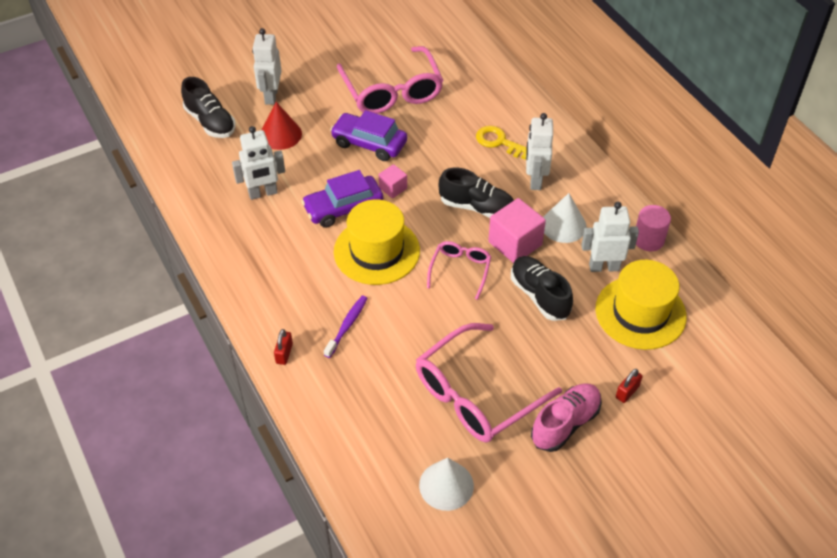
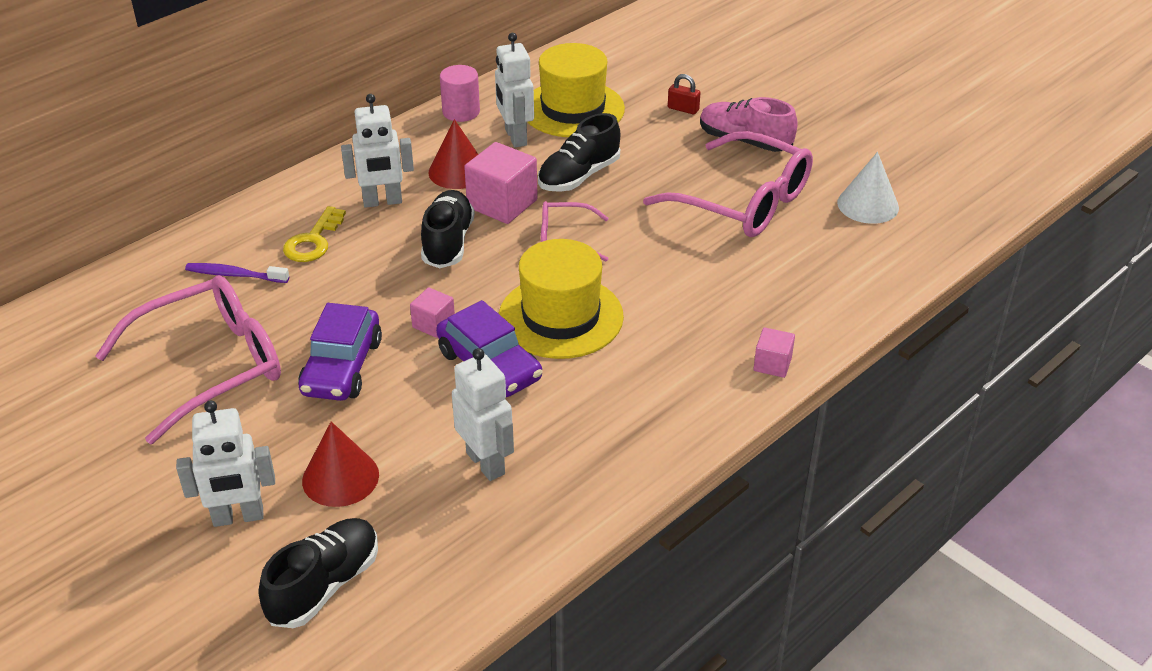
camera: 105 degrees left, 10 degrees down
red padlock [274,329,293,365] -> pink cube [754,327,795,378]
purple toothbrush [324,296,368,358] -> purple toothbrush moved to [185,263,289,283]
white cone [543,193,587,243] -> red cone [428,119,478,189]

